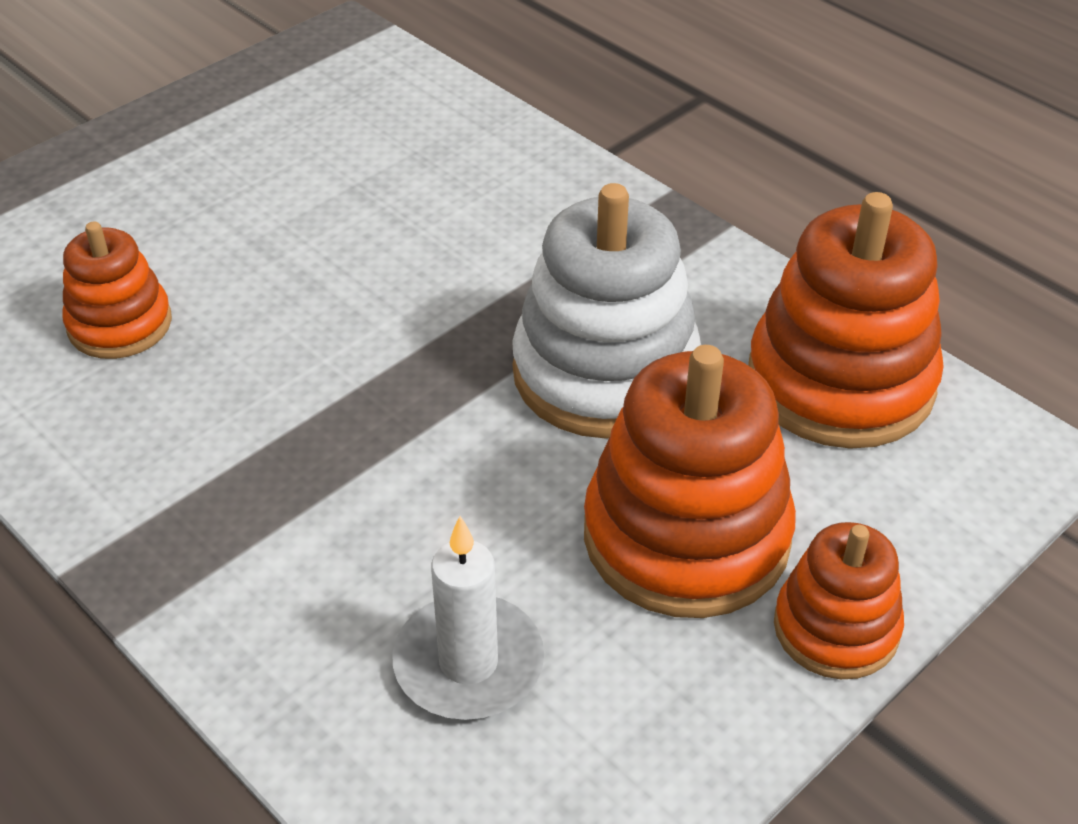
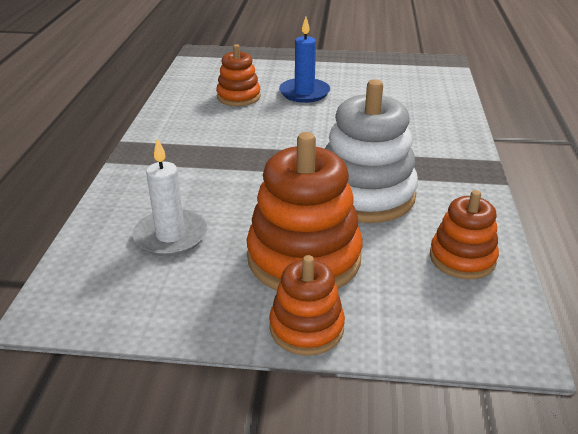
camera: 50 degrees right, 10 degrees down
orange stacking toy [748,192,944,449] -> orange stacking toy [430,190,499,279], size x0.57
none -> blue candle [279,17,330,103]

